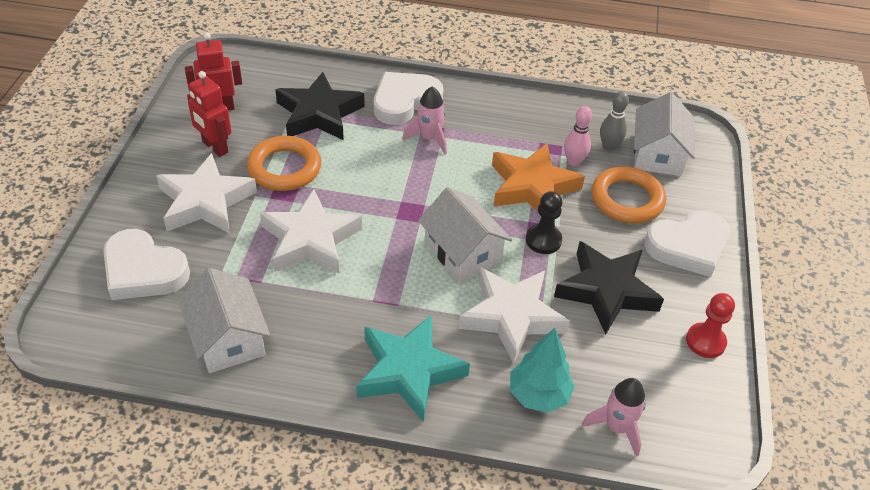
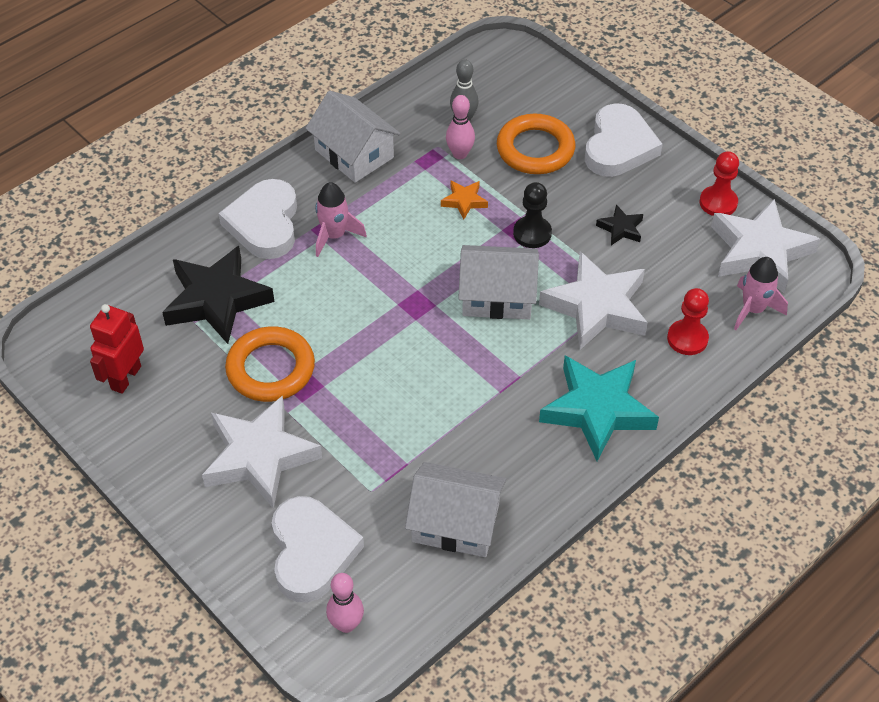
camera: 50 degrees left, 5 degrees up
white heart [103,229,190,300] -> white heart turned 75 degrees counterclockwise [272,496,364,603]
red robot [187,71,231,157] -> none
white star [260,189,362,273] -> white star moved to [711,199,820,293]
orange star [492,143,585,211] -> orange star [441,181,488,219], size x0.45
turquoise tree [510,328,575,413] -> red pawn [667,288,709,355]
black star [554,241,664,334] -> black star [596,204,643,245], size x0.45
white house [634,92,695,176] -> white house moved to [305,91,400,183]
none -> pink bowling pin [326,573,364,633]

